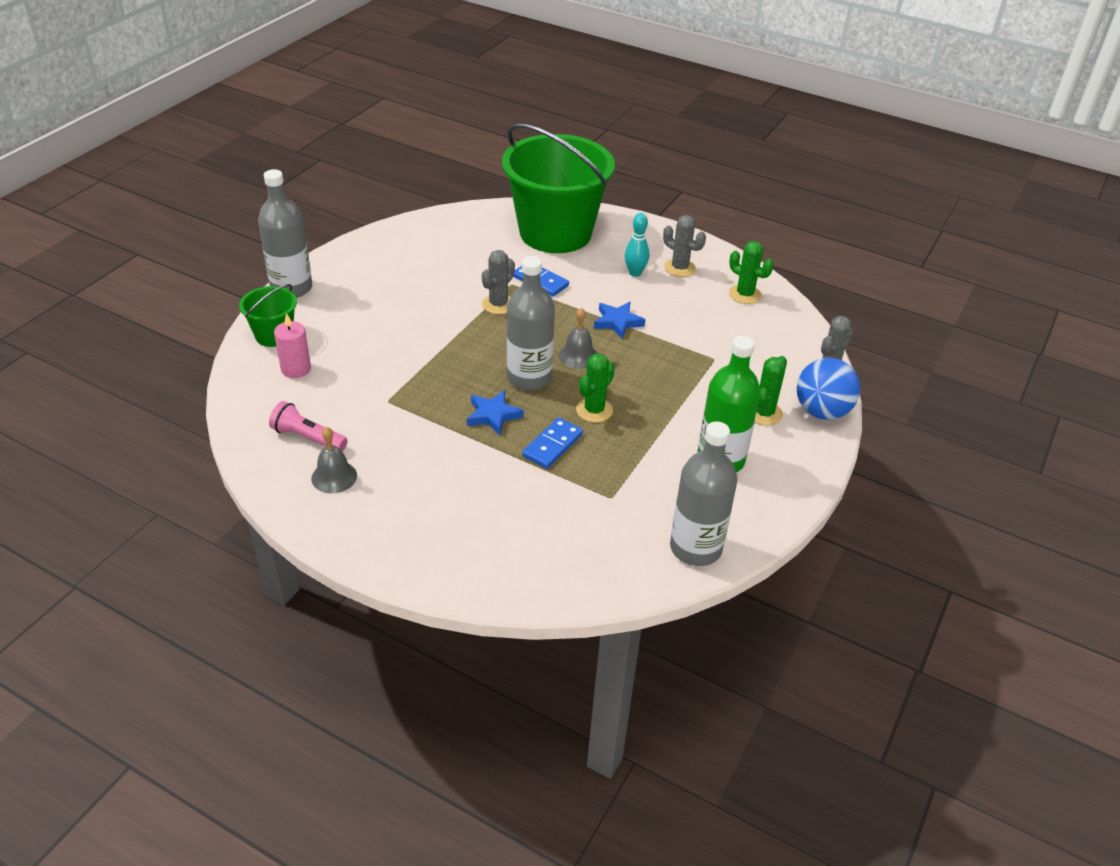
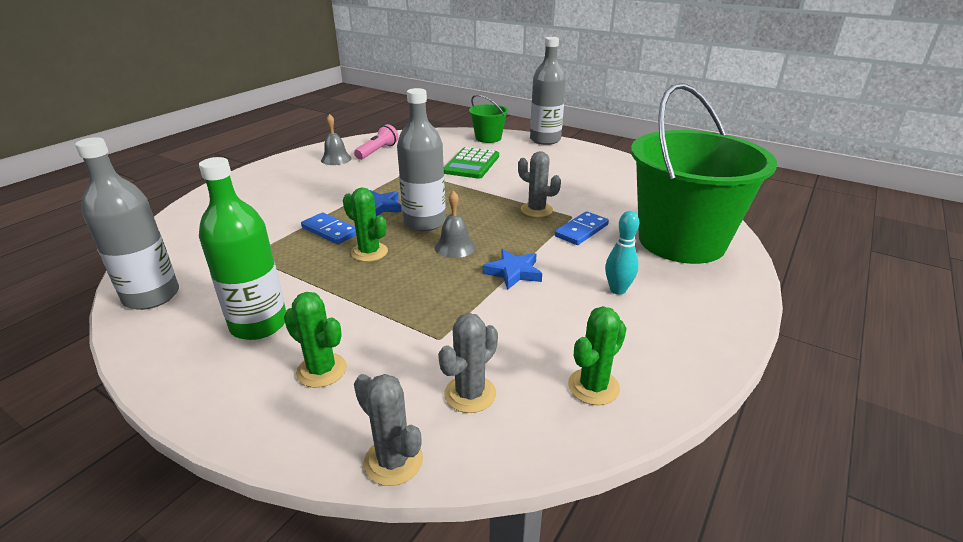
camera: 95 degrees right, 10 degrees down
pink candle [274,313,311,378] -> none
grey cactus [663,215,706,277] -> grey cactus moved to [438,313,498,413]
blue ball [797,358,860,420] -> none
none -> green calculator [444,147,499,179]

